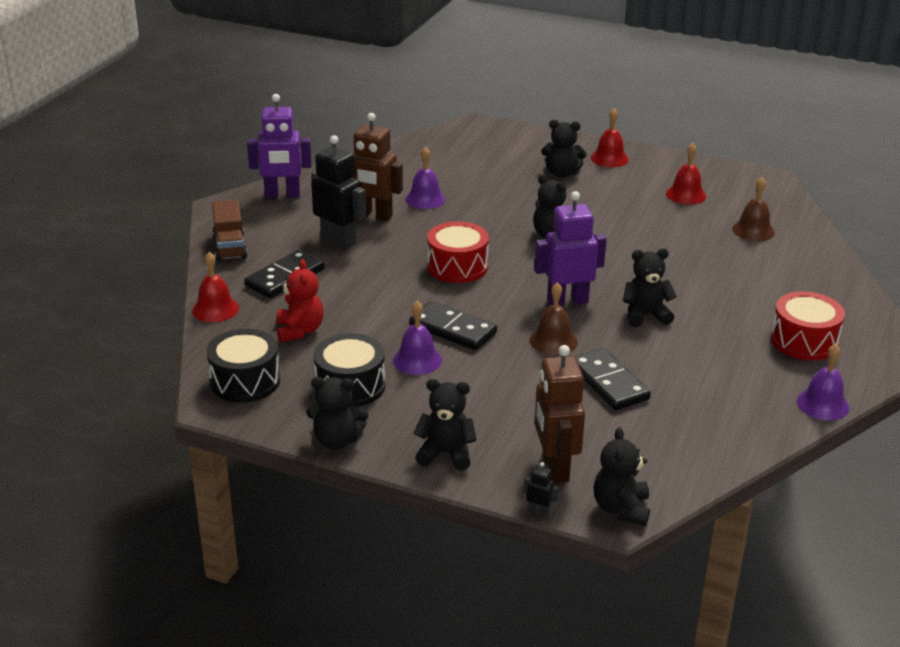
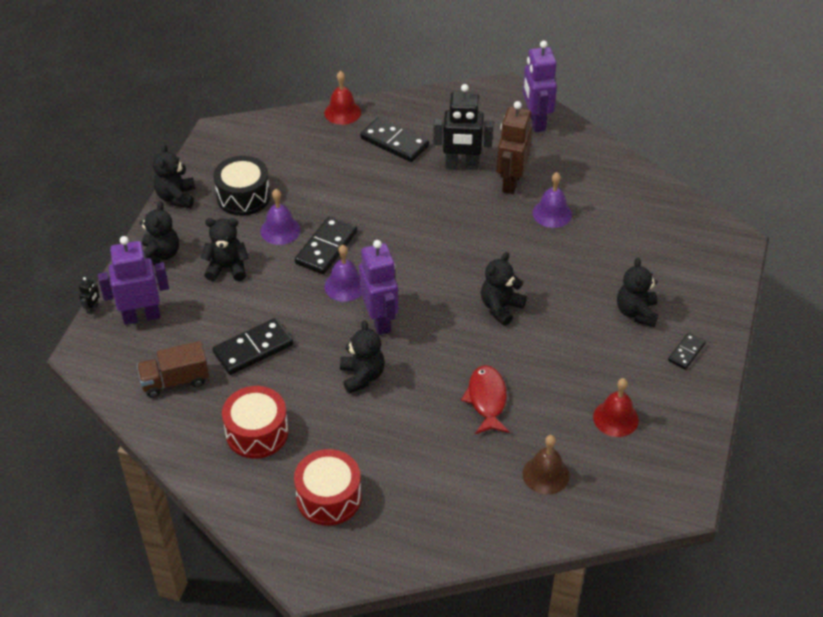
camera: 85 degrees right, 15 degrees up
black drum [206,329,280,402] -> none
brown truck [212,200,248,261] -> brown truck moved to [137,341,209,398]
red teddy bear [276,259,324,342] -> none
black robot [311,135,366,249] -> black robot turned 60 degrees clockwise [433,84,493,170]
red drum [427,221,489,283] -> red drum moved to [222,386,288,459]
brown bell [529,282,578,355] -> none
brown robot [535,345,585,483] -> purple robot [98,236,169,325]
red bell [591,109,629,167] -> black domino [668,333,706,370]
black teddy bear [594,427,650,526] -> black teddy bear moved to [201,218,249,281]
purple bell [797,344,850,421] -> purple bell moved to [324,245,361,302]
none -> red fish [461,365,509,434]

